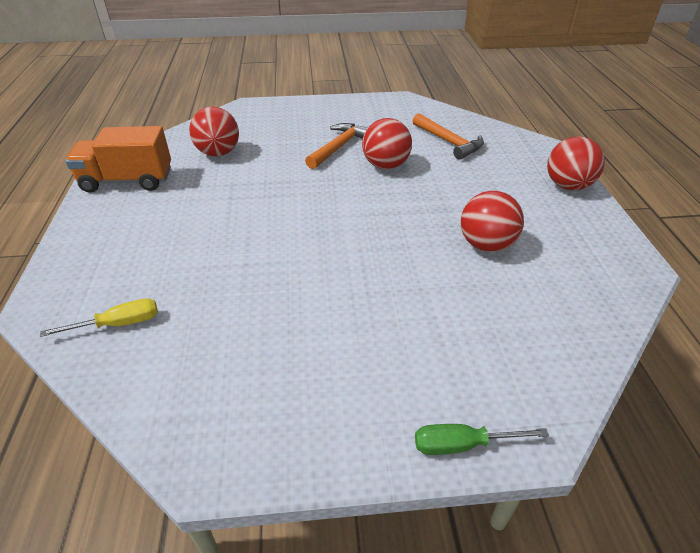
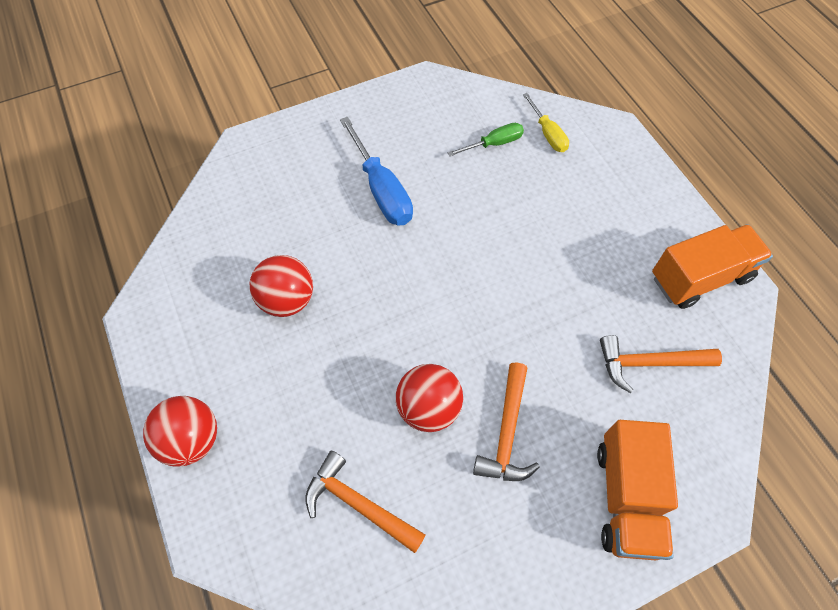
camera: 160 degrees right, 20 degrees up
yellow screwdriver [40,298,158,337] -> yellow screwdriver turned 75 degrees counterclockwise [523,93,569,152]
red ball [189,107,239,156] -> orange hammer [600,335,722,393]
green screwdriver [415,424,549,455] -> green screwdriver moved to [448,123,524,156]
none -> blue screwdriver [340,117,413,225]
none -> orange truck [597,420,678,561]

